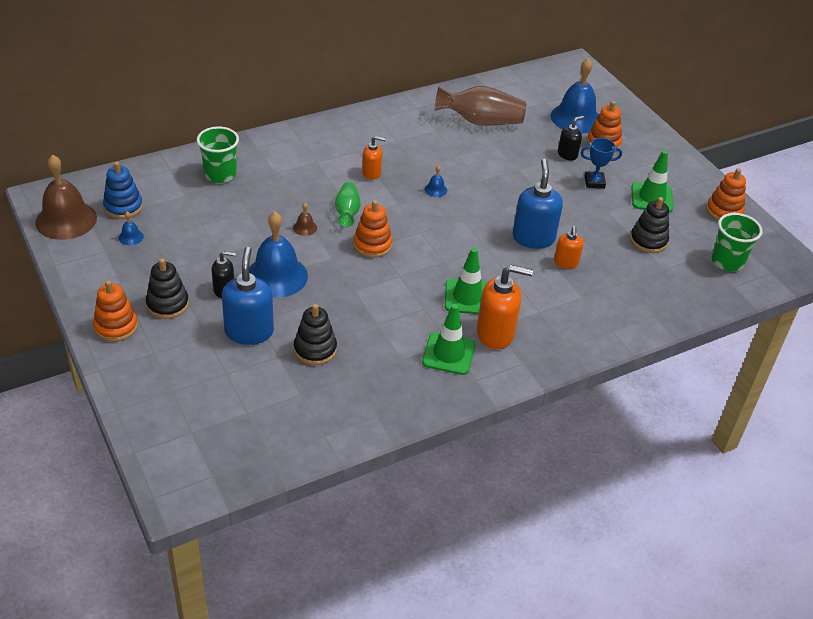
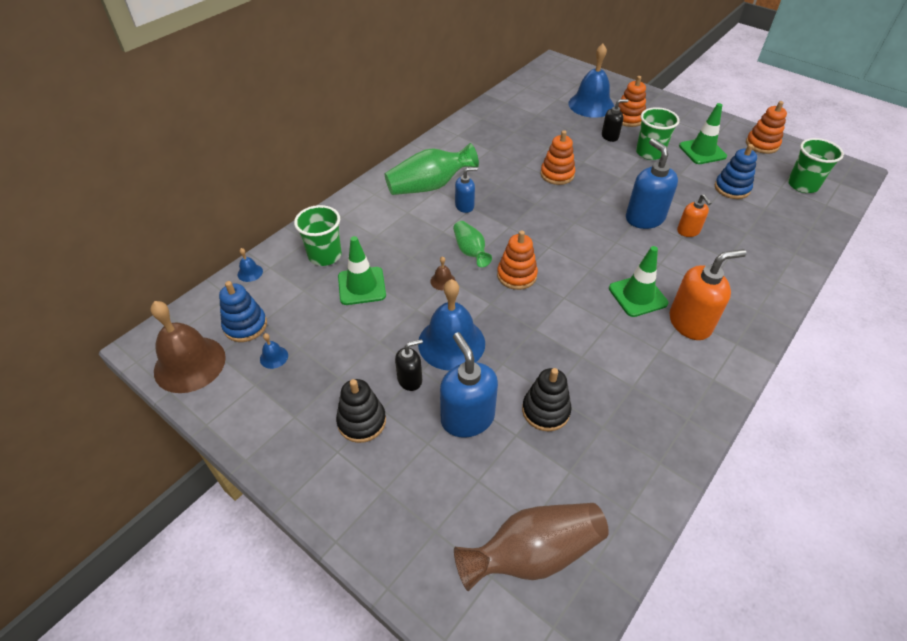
camera: 20 degrees left, 5 degrees up
orange stacking toy [93,280,138,342] -> orange stacking toy moved to [540,130,575,185]
orange soap dispenser [362,136,386,180] -> blue soap dispenser [455,167,478,213]
green traffic cone [422,304,476,375] -> green traffic cone moved to [338,236,386,305]
blue bell [425,165,447,197] -> blue bell moved to [237,248,263,282]
brown vase [435,86,526,126] -> brown vase moved to [454,503,609,591]
black soap dispenser [558,116,584,161] -> black soap dispenser turned 45 degrees clockwise [602,99,629,142]
blue trophy [580,138,622,189] -> green cup [636,107,680,160]
black stacking toy [630,197,669,253] -> blue stacking toy [715,144,757,199]
none -> green vase [385,143,479,195]

